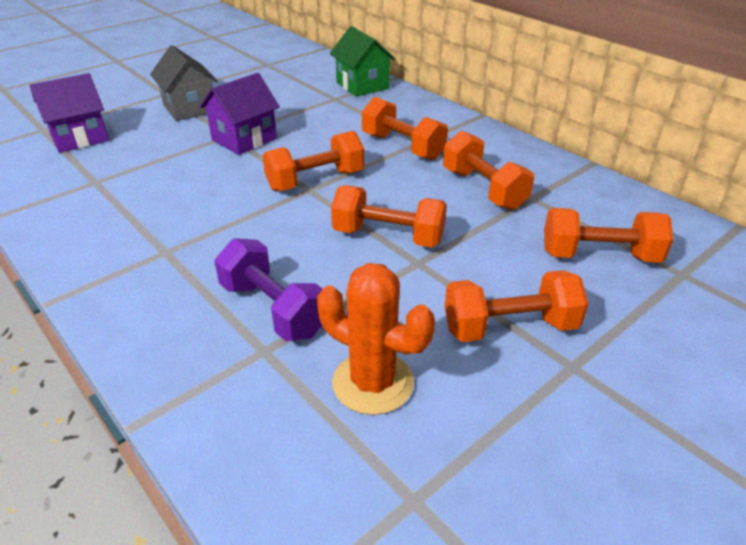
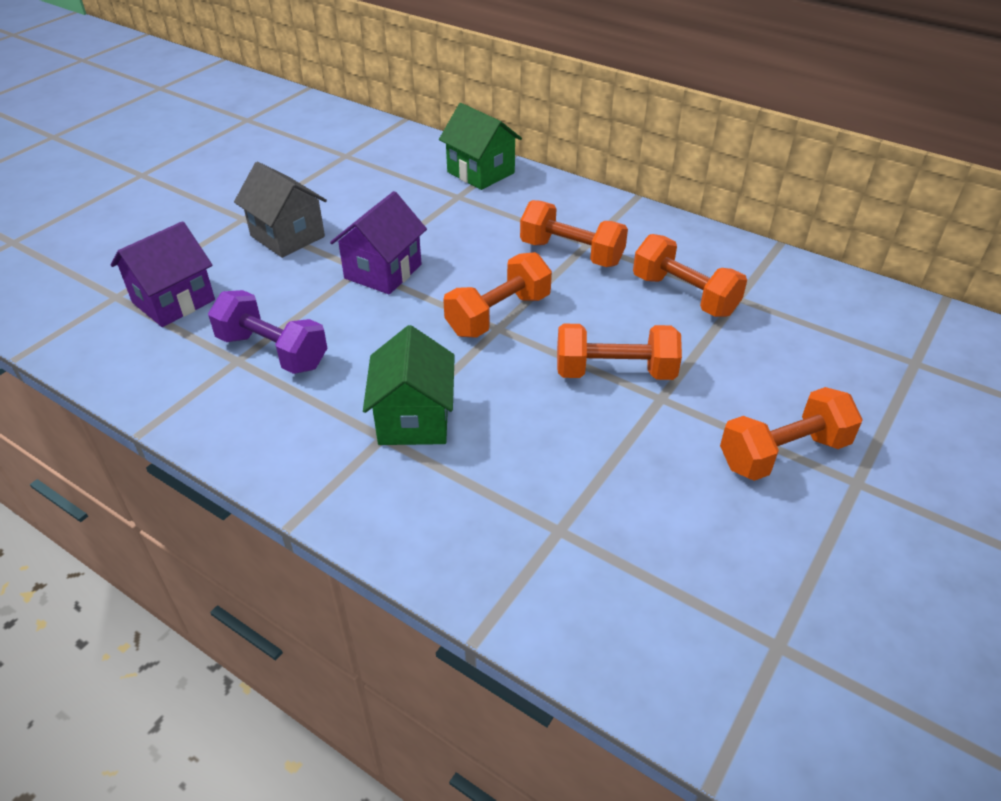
camera: 15 degrees left, 5 degrees up
purple dumbbell [214,238,322,341] -> purple dumbbell moved to [208,290,327,374]
orange cactus [317,263,435,415] -> none
orange dumbbell [544,208,673,263] -> none
none -> green house [363,325,455,445]

